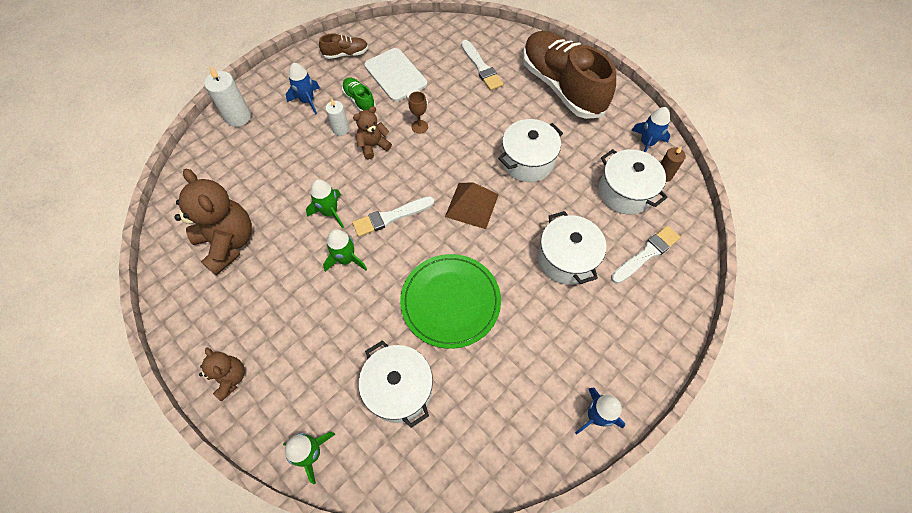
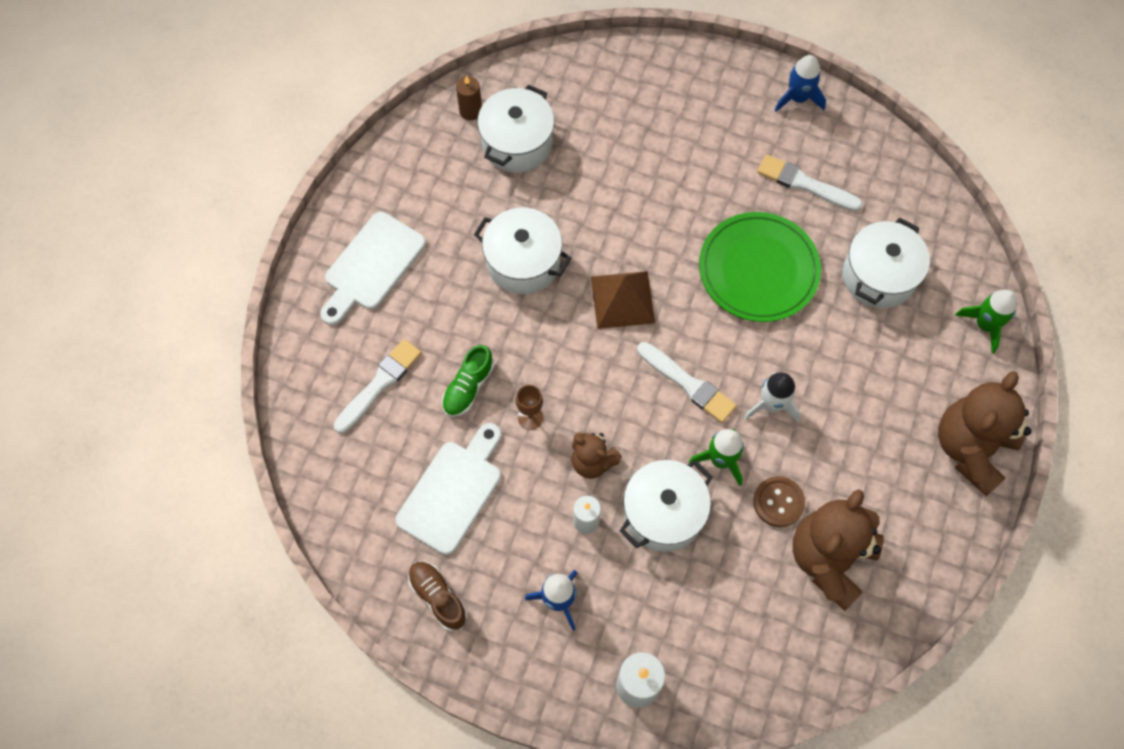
camera: 115 degrees left, 5 degrees up
brown teddy bear [199,347,245,401] -> brown teddy bear [938,371,1032,496], size x1.85
green rocket [323,229,367,272] -> white rocket [744,372,801,422]
green shoe [342,78,376,112] -> green shoe moved to [442,345,494,417]
brown shoe [523,31,616,119] -> white cutting board [320,212,426,325]
white pot [538,211,606,285] -> white pot moved to [620,460,713,552]
white brush [611,226,681,284] -> white brush moved to [757,154,863,211]
blue rocket [631,107,670,152] -> none
none -> brown button [753,476,805,527]

